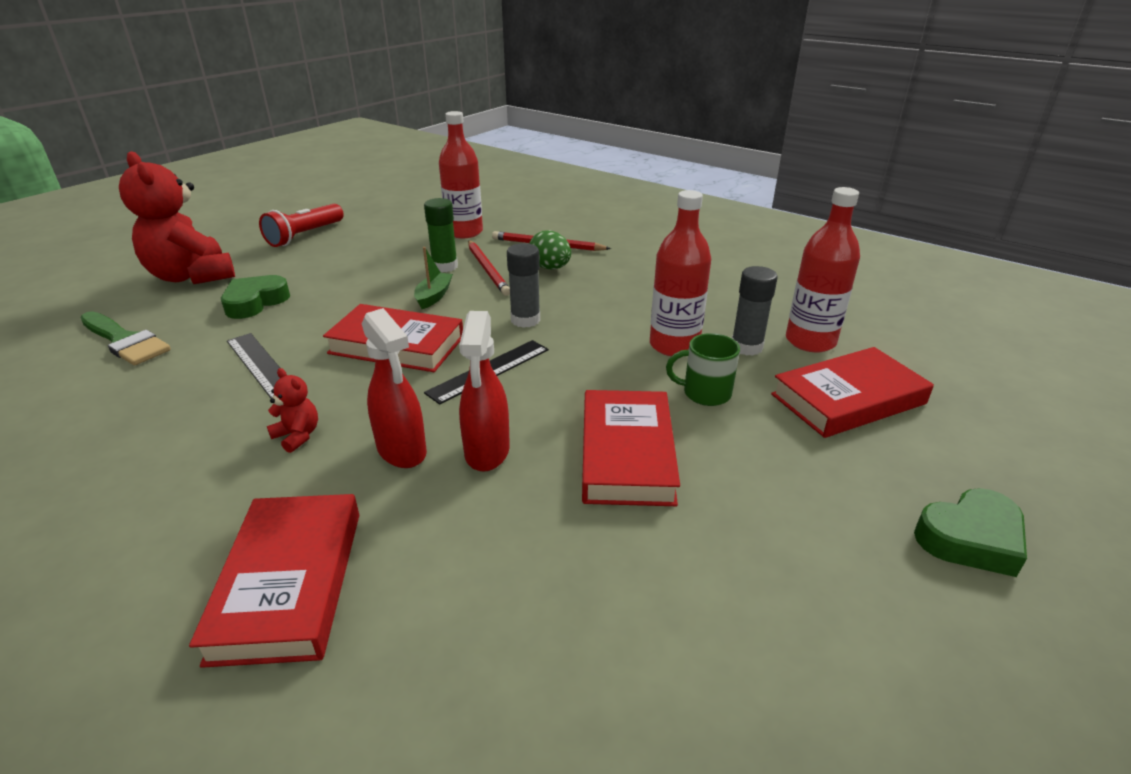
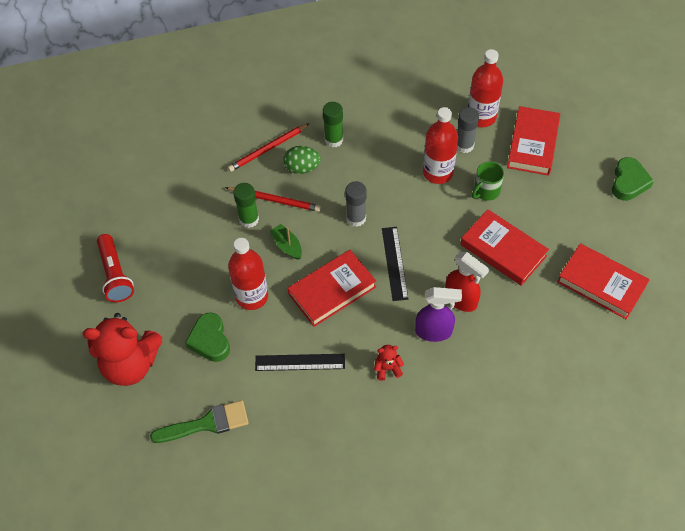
camera: 50 degrees left, 25 degrees up
red book [189,494,359,668] -> red book moved to [557,243,649,319]
red spray bottle [362,308,427,468] -> purple spray bottle [415,287,462,342]
red bottle [439,111,483,238] -> red bottle moved to [228,238,268,310]
none -> green glue stick [323,102,343,148]

